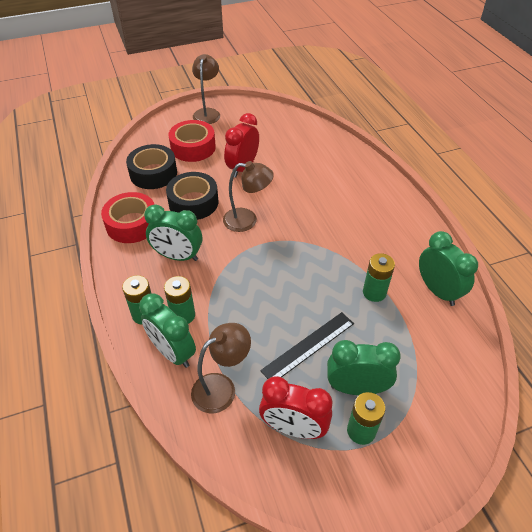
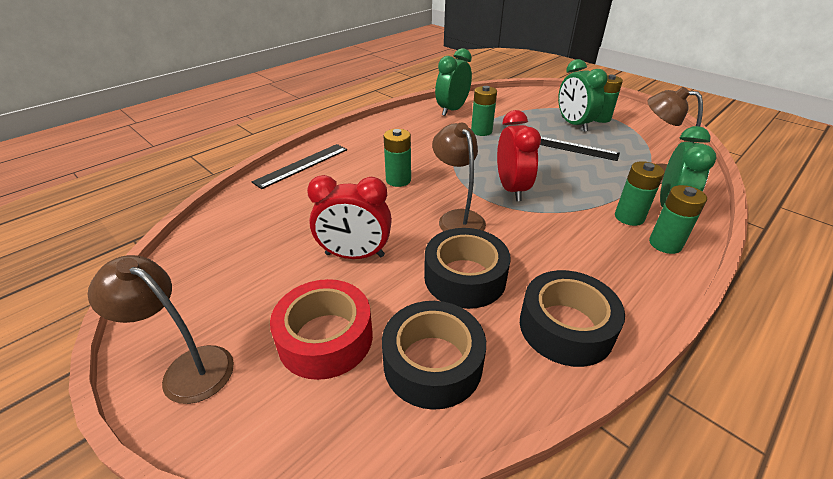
camera: 115 degrees left, 10 degrees down
red tape [101,192,155,243] -> black tape [520,270,625,367]
green clock [144,204,202,261] -> none
brown lamp [192,54,220,124] -> brown lamp turned 45 degrees clockwise [88,255,234,404]
red clock [259,376,333,439] -> red clock moved to [497,110,541,201]
none -> black ruler [252,144,347,189]
none -> green battery [384,129,411,187]

